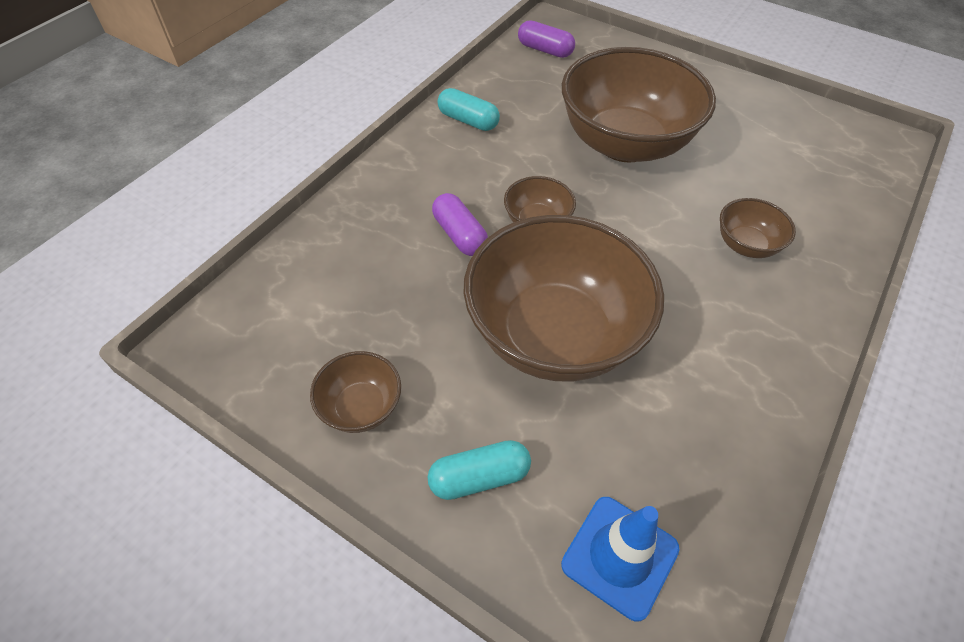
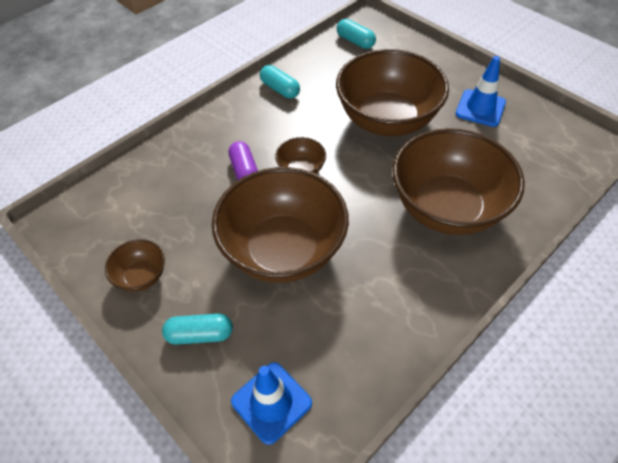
camera: 15 degrees right, 0 degrees up
purple capsule [518,20,575,58] -> turquoise capsule [337,19,376,49]
brown bowl [720,198,796,258] -> brown bowl [393,128,525,235], size x2.27
none -> blue traffic cone [456,56,506,127]

